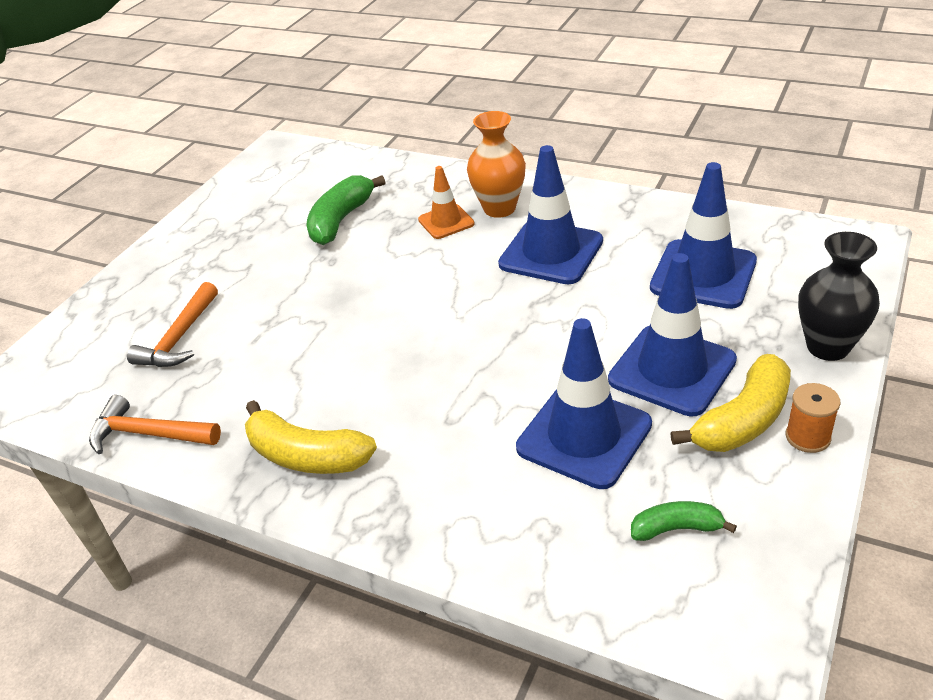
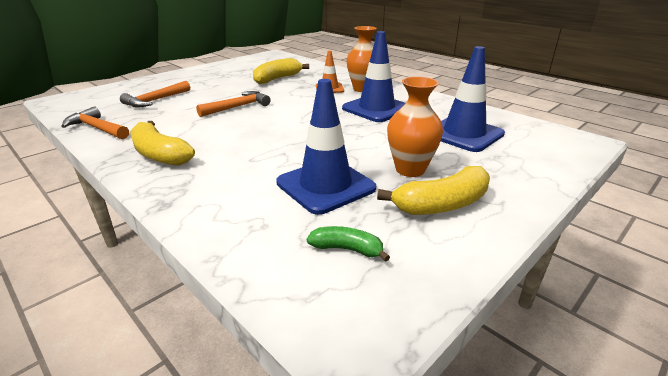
camera: 15 degrees right, 10 degrees down
green banana [306,175,386,245] -> yellow banana [253,58,309,84]
blue traffic cone [608,253,737,417] -> orange vase [387,77,443,177]
orange spool [786,383,840,453] -> none
black vase [798,232,880,361] -> none
none -> orange hammer [196,91,271,117]

